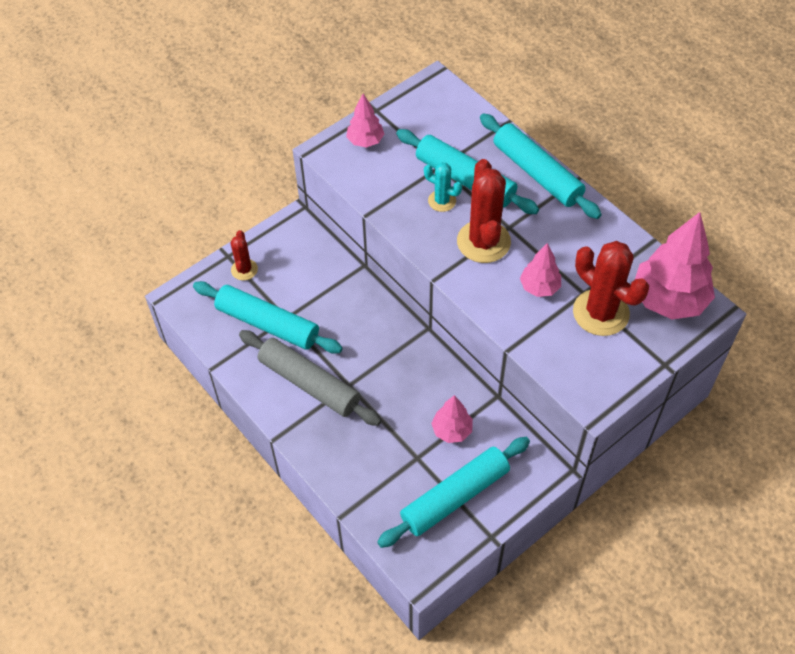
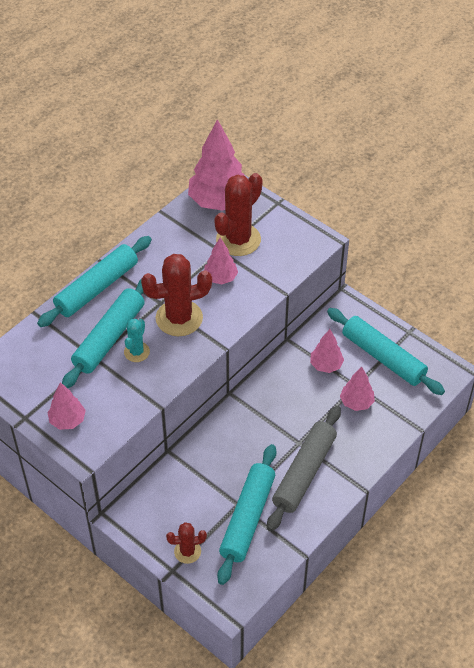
camera: 100 degrees left, 5 degrees down
none -> pink tree [340,367,375,411]

